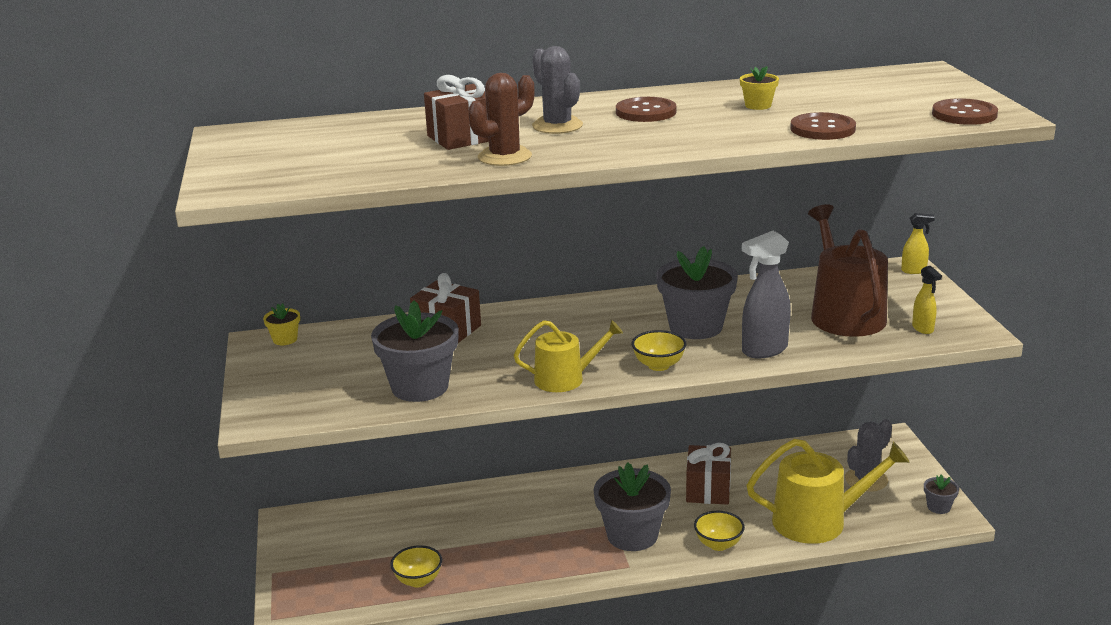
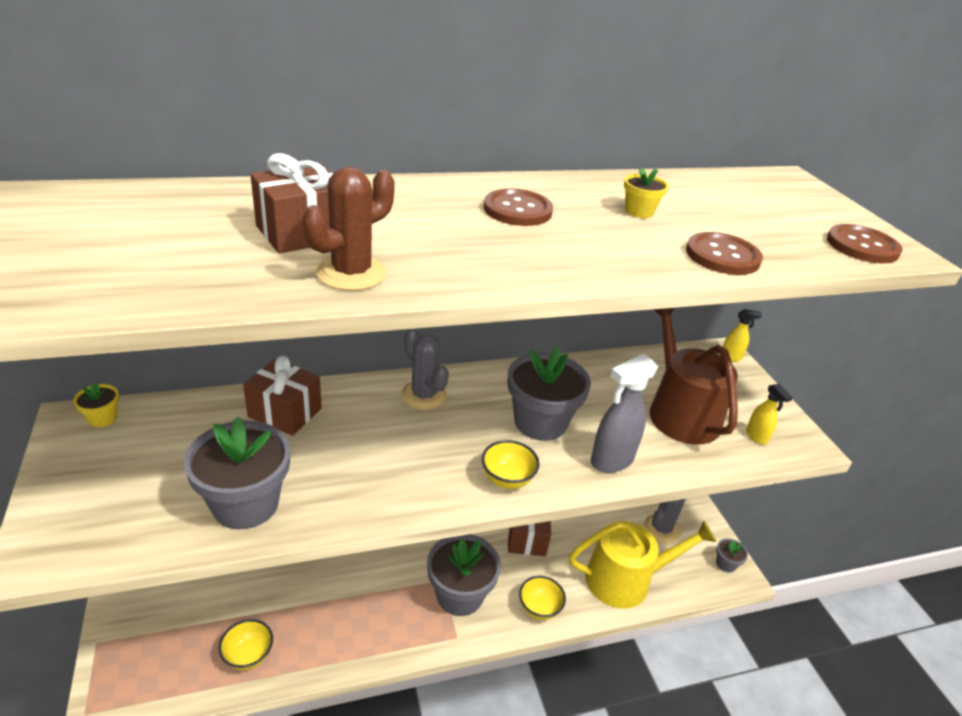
camera: 10 degrees left, 10 degrees up
yellow watering can [514,320,623,392] -> none
grey cactus [532,46,583,134] -> grey cactus moved to [401,329,449,410]

